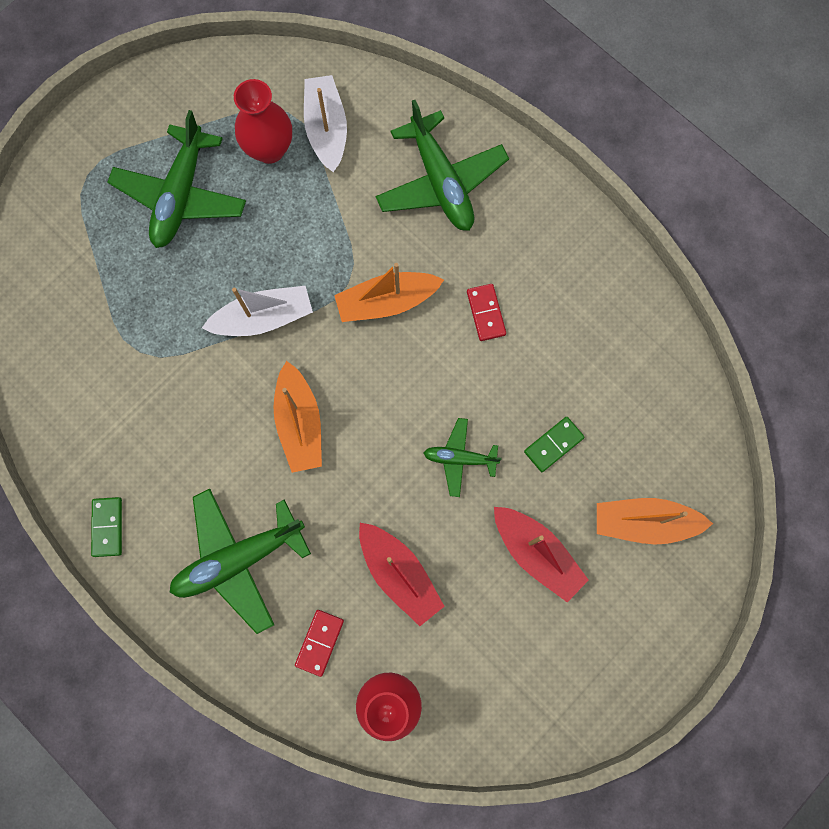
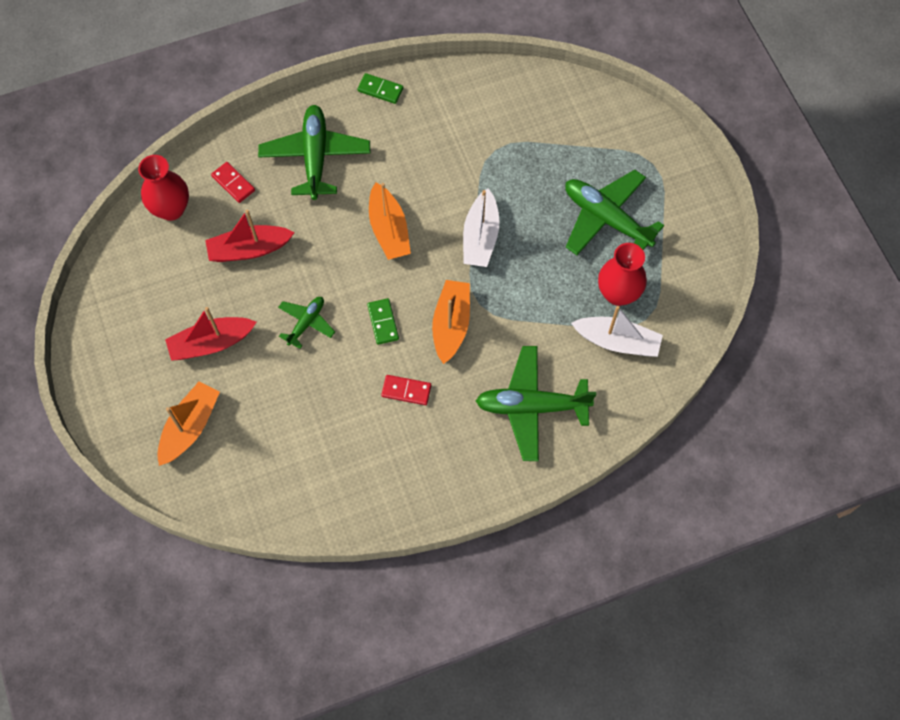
camera: 115 degrees right, 10 degrees down
orange boat [273,361,322,473] -> orange boat turned 120 degrees counterclockwise [369,182,411,260]
green domino [524,417,585,472] -> green domino moved to [367,298,399,345]

